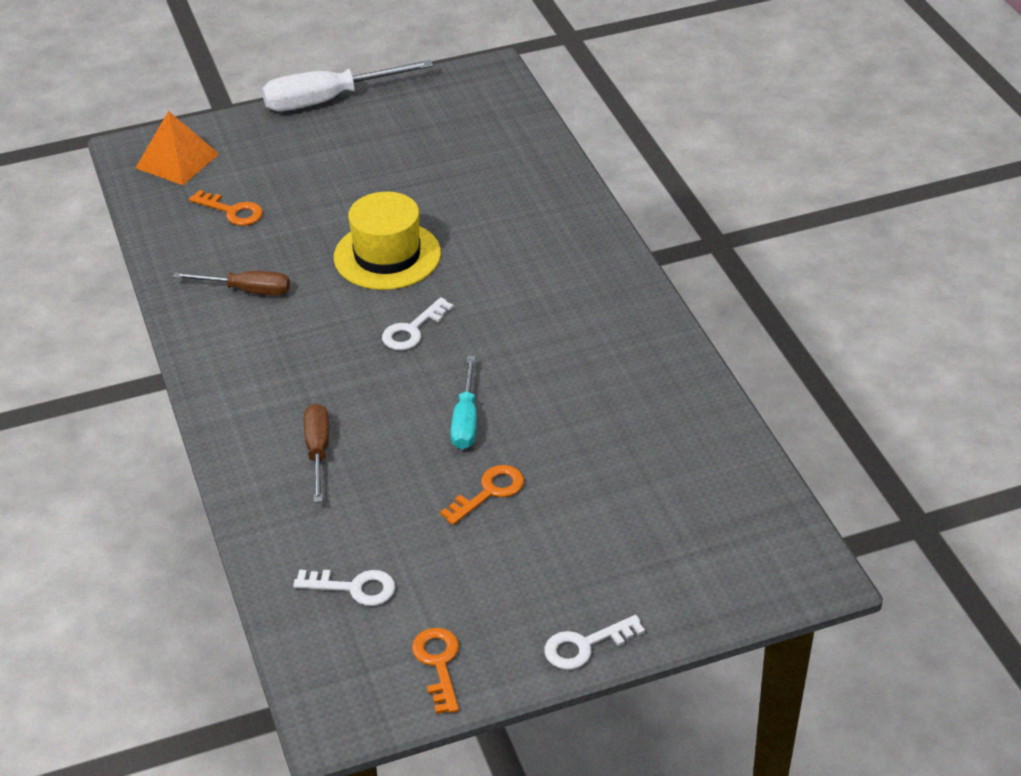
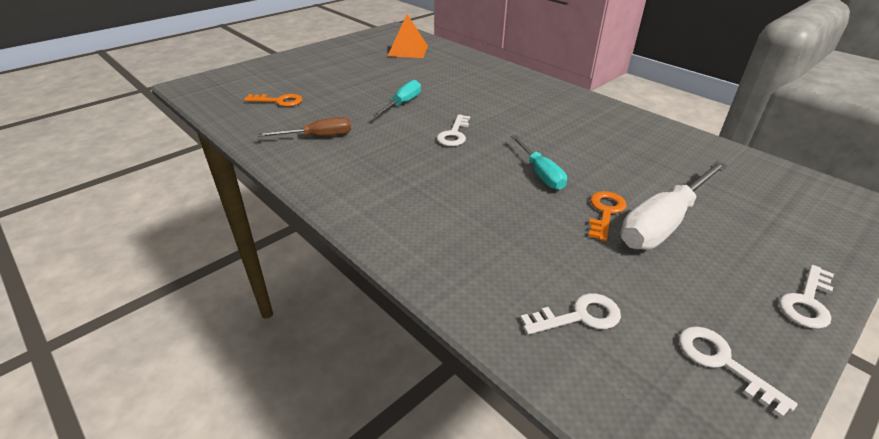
camera: 25 degrees left, 5 degrees down
orange pyramid [136,111,219,185] -> orange pyramid moved to [388,15,428,58]
white screwdriver [262,60,433,111] -> white screwdriver moved to [620,161,727,250]
brown screwdriver [304,404,329,503] -> none
yellow hat [334,191,441,290] -> turquoise screwdriver [373,80,421,117]
orange key [412,628,459,714] -> white key [679,326,798,418]

